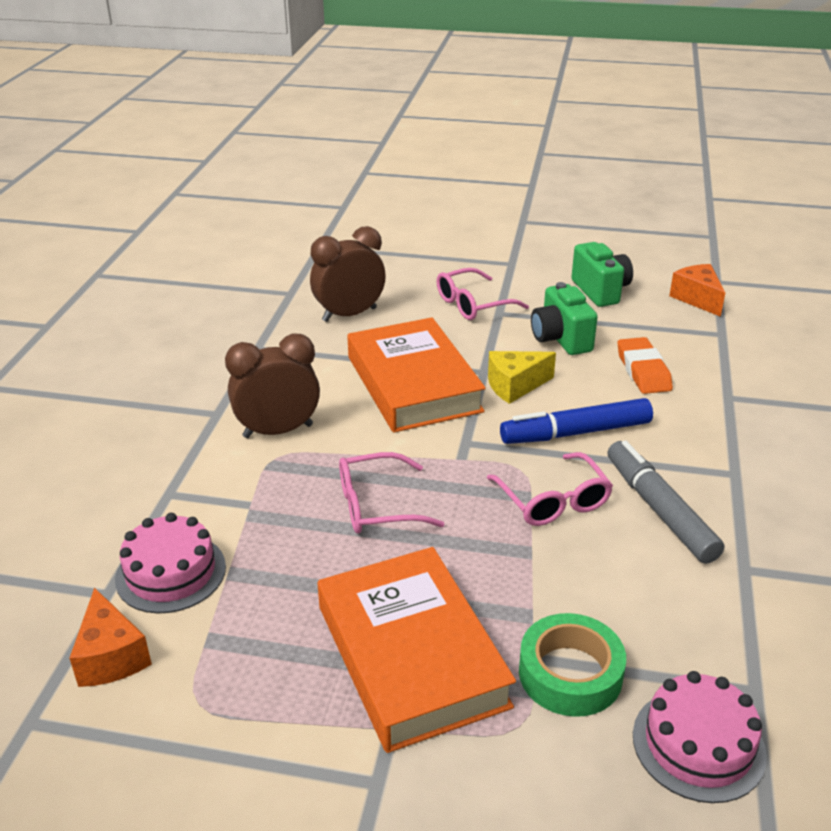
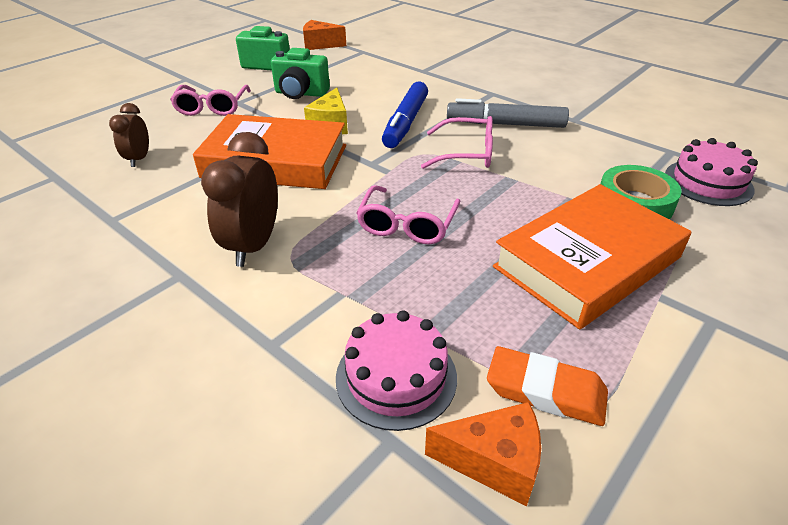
camera: 60 degrees left, 5 degrees up
brown clock [310,226,386,322] -> brown clock [109,103,149,167], size x0.60
orange book [318,547,516,753] -> orange book turned 45 degrees counterclockwise [493,184,691,329]
orange eraser [618,337,673,394] -> orange eraser moved to [487,346,608,426]

